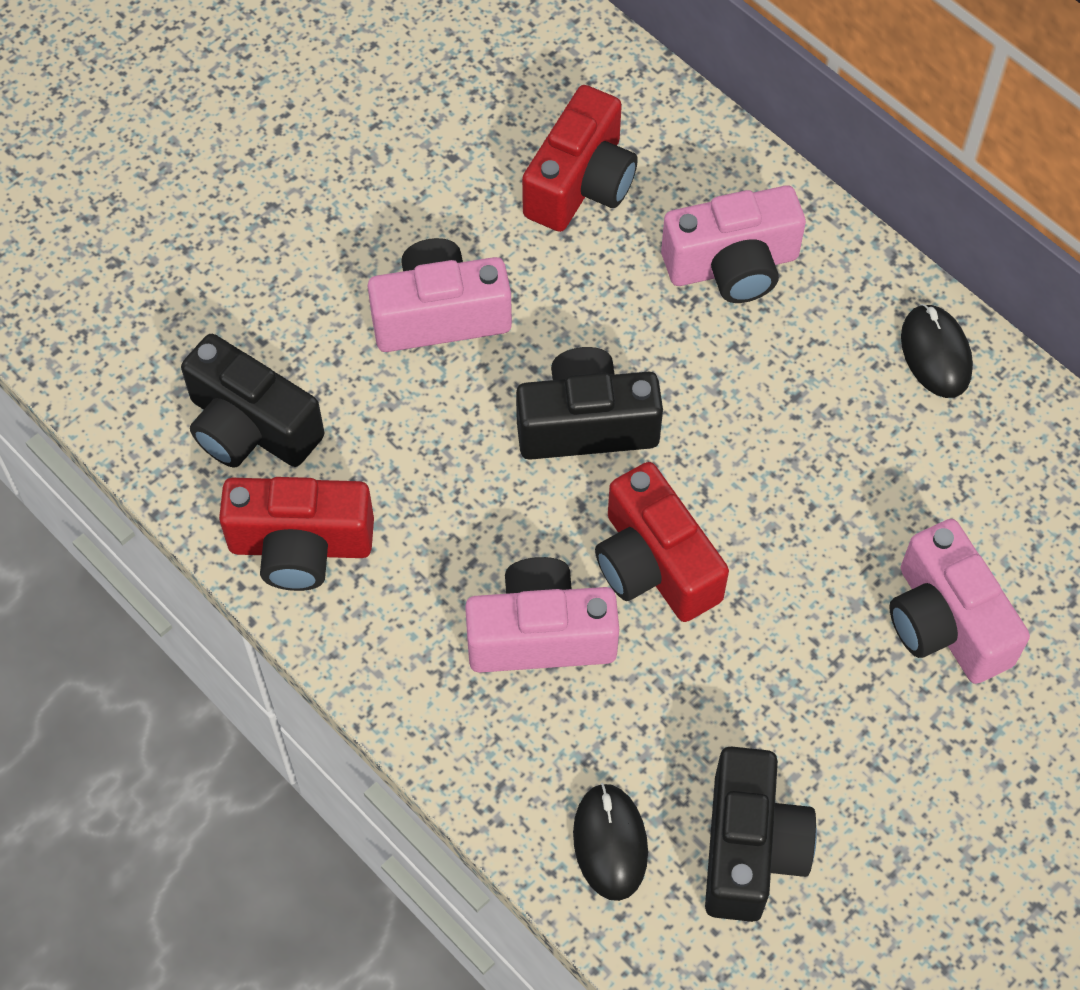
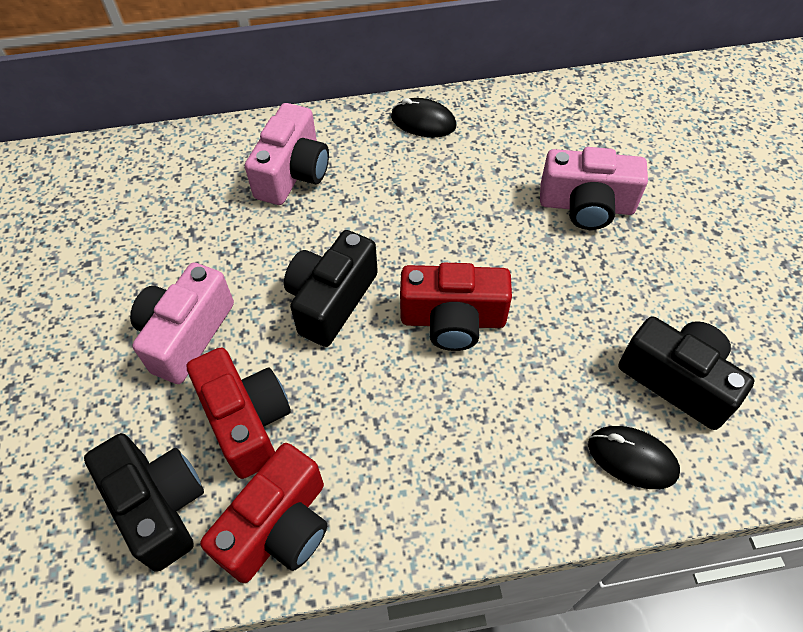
camera: 55 degrees left, 5 degrees down
black camera [181,334,324,468] -> black camera turned 105 degrees counterclockwise [84,433,204,572]
pink camera [465,557,619,673] -> none
red camera [522,85,638,232] -> red camera moved to [187,347,291,479]

